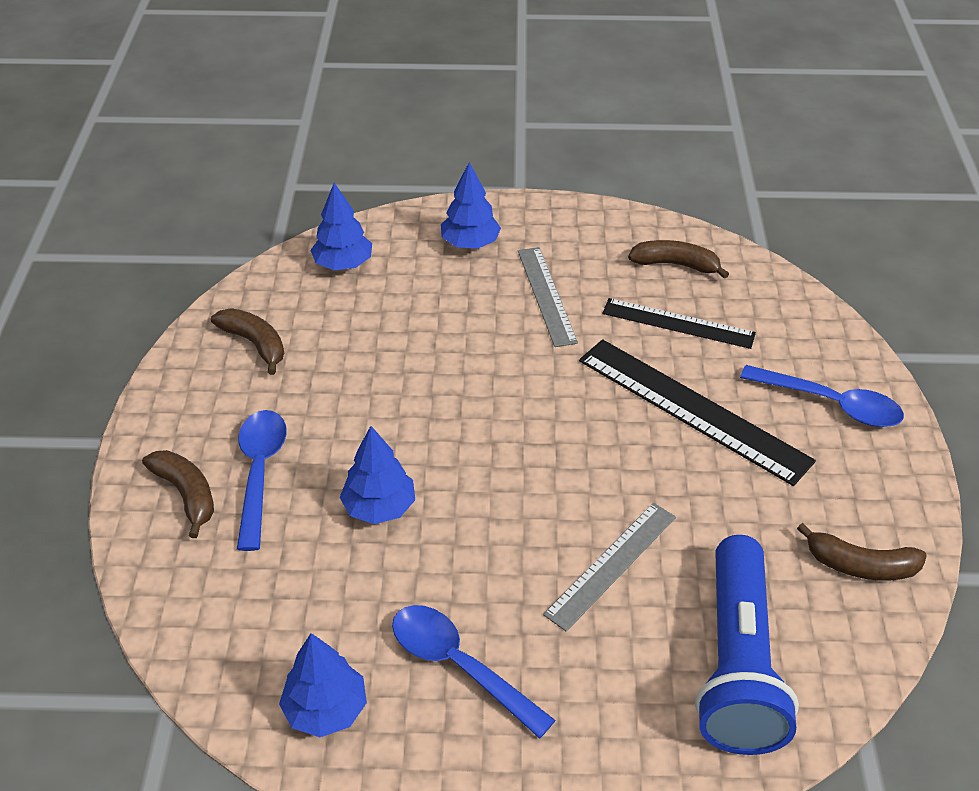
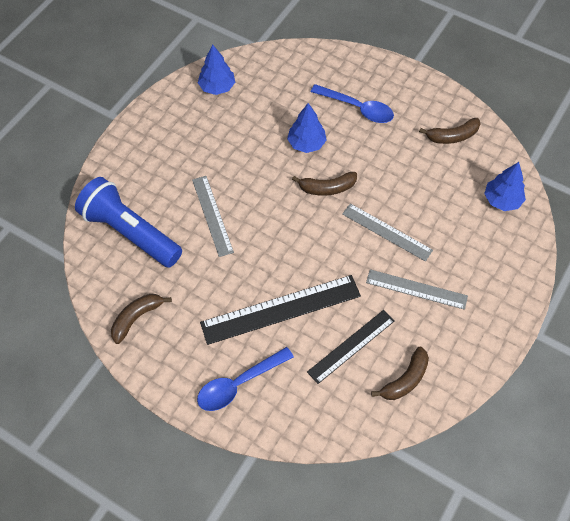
camera: 120 degrees right, 15 degrees up
brown banana [142,450,214,538] -> brown banana moved to [292,172,357,196]
blue spoon [392,605,556,739] -> none
blue tree [441,162,501,249] -> none
none -> grey ruler [342,203,433,261]

